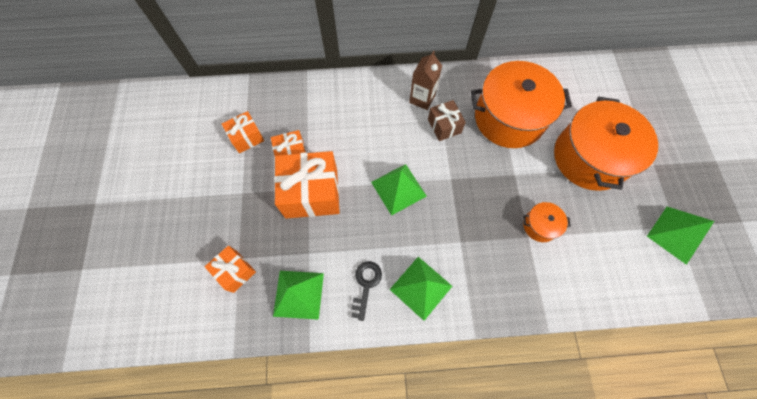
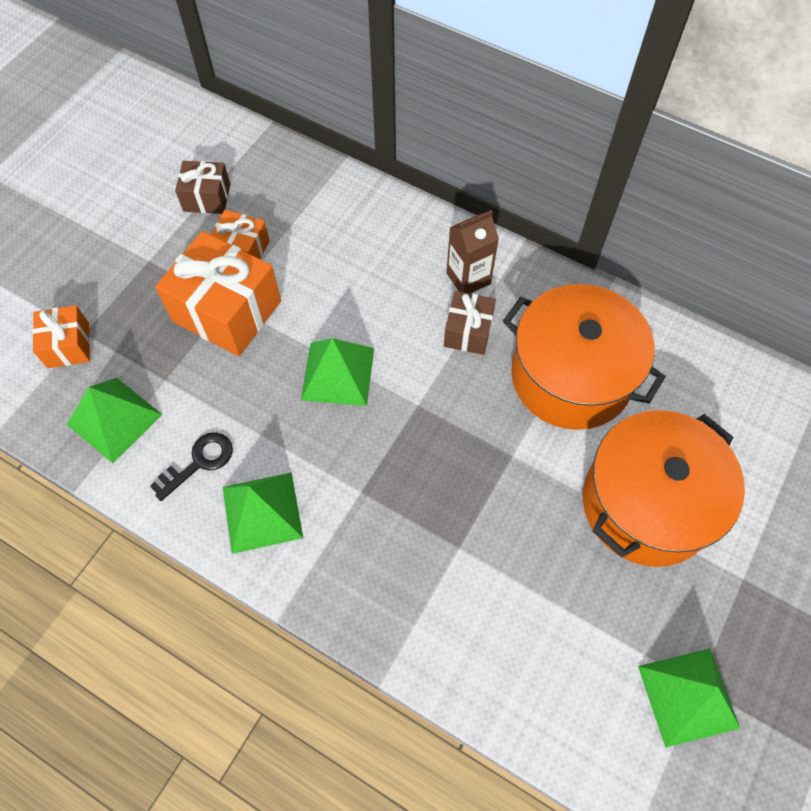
camera: 35 degrees right, 5 degrees down
orange gift [222,111,264,153] -> brown gift [175,161,230,214]
orange pot [523,202,571,242] -> none

